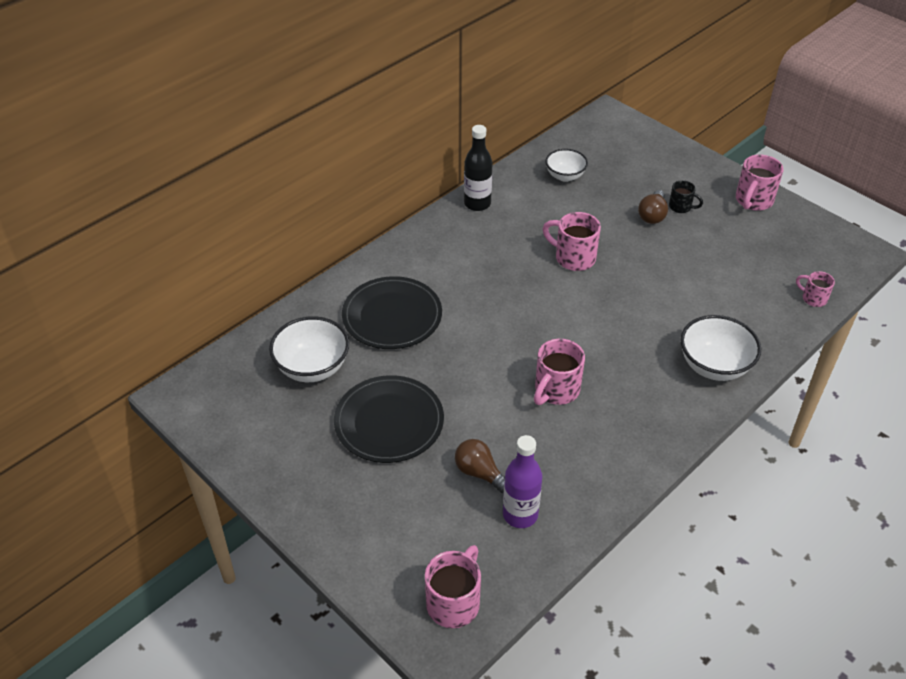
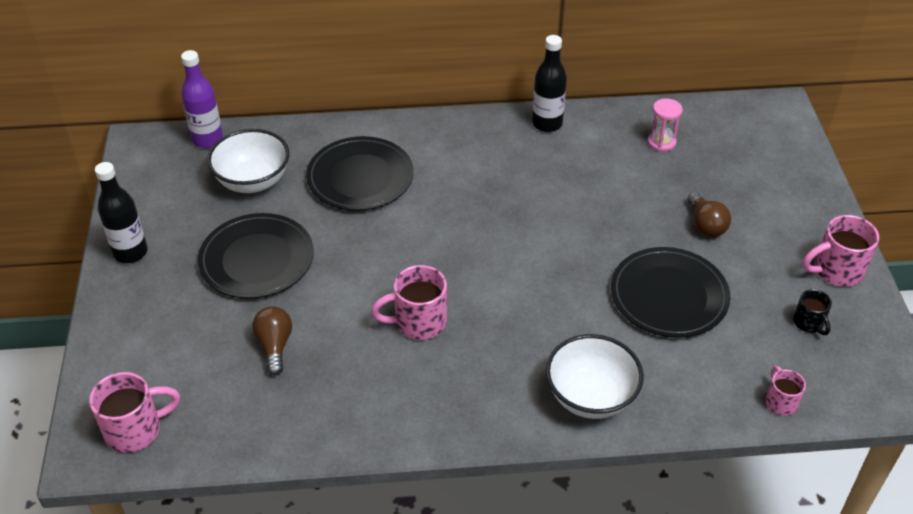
camera: 40 degrees right, 0 degrees up
purple bottle [503,435,543,528] -> purple bottle moved to [181,50,223,148]
pink mug [542,212,601,271] -> none
white bowl [545,149,588,182] -> pink hourglass [648,98,683,152]
brown light bulb [638,190,668,224] -> brown light bulb turned 75 degrees counterclockwise [687,192,731,237]
black mug [669,180,703,213] -> black mug moved to [793,289,832,335]
none -> black bottle [95,162,148,263]
none -> black plate [611,247,730,338]

